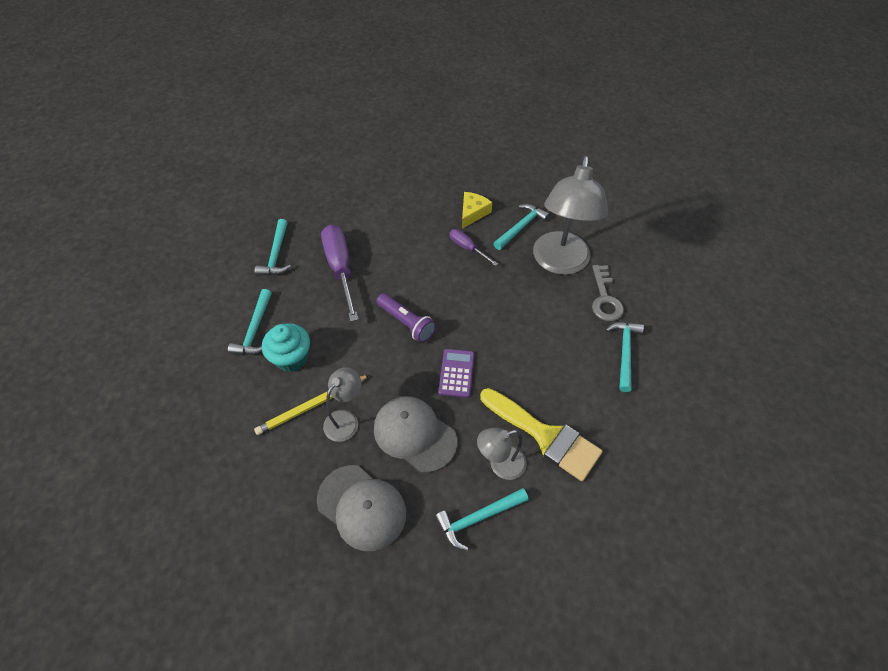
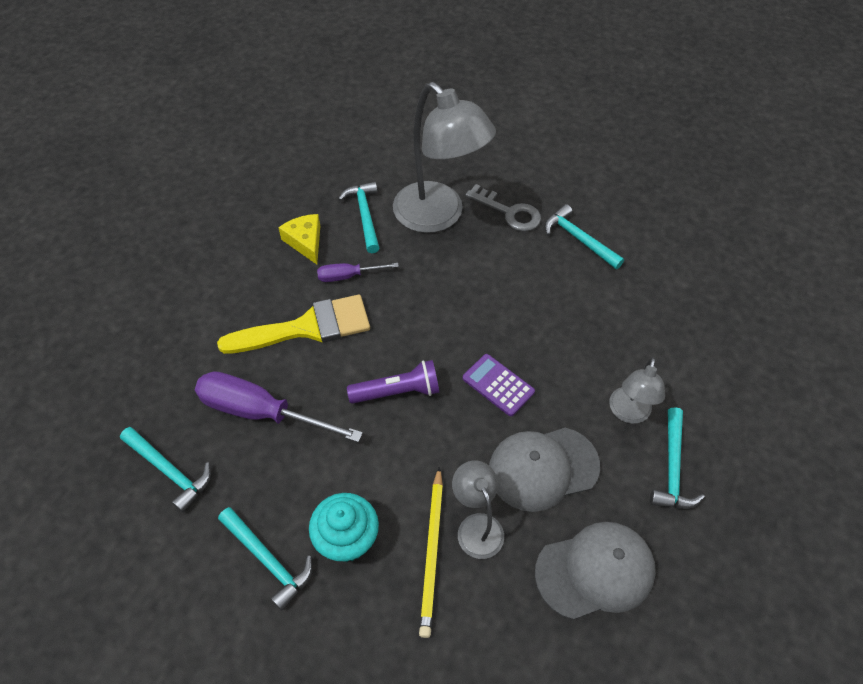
camera: 55 degrees left, 0 degrees up
yellow brush [480,388,603,481] -> yellow brush moved to [217,295,370,354]

